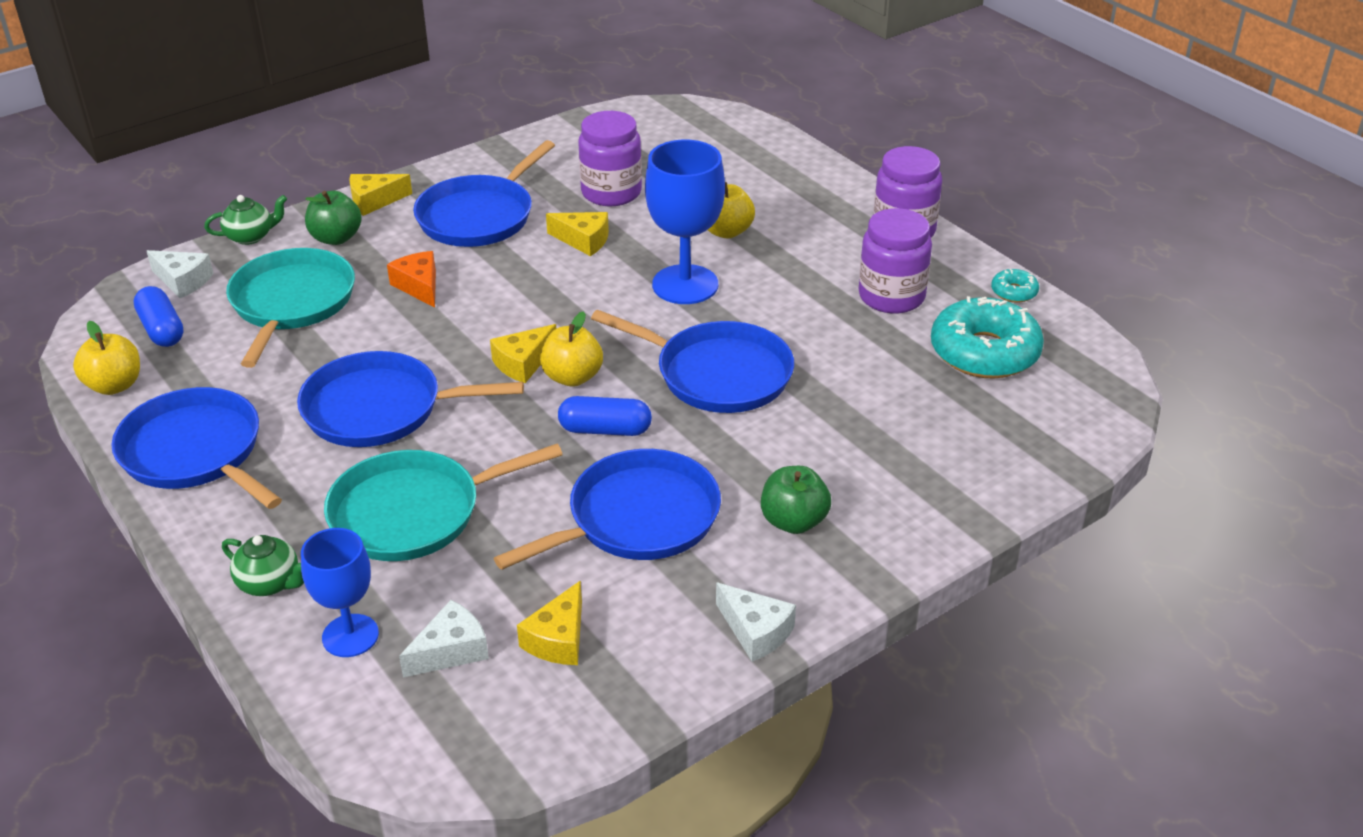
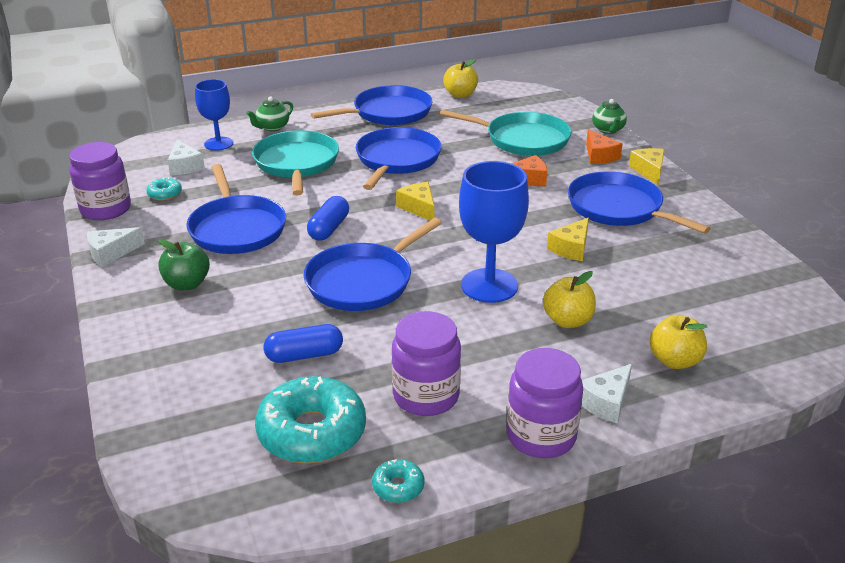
camera: 105 degrees right, 5 degrees down
blue capsule [134,286,184,347] -> blue capsule moved to [264,324,343,363]
white cheese [147,250,213,298] -> white cheese moved to [582,364,632,423]
green apple [305,191,362,245] -> orange cheese [586,129,622,164]
yellow cheese [517,580,582,665] -> turquoise donut [146,178,182,201]
yellow apple [540,311,603,387] -> yellow apple moved to [649,315,707,369]
purple jar [578,111,642,206] -> purple jar moved to [69,142,131,220]

